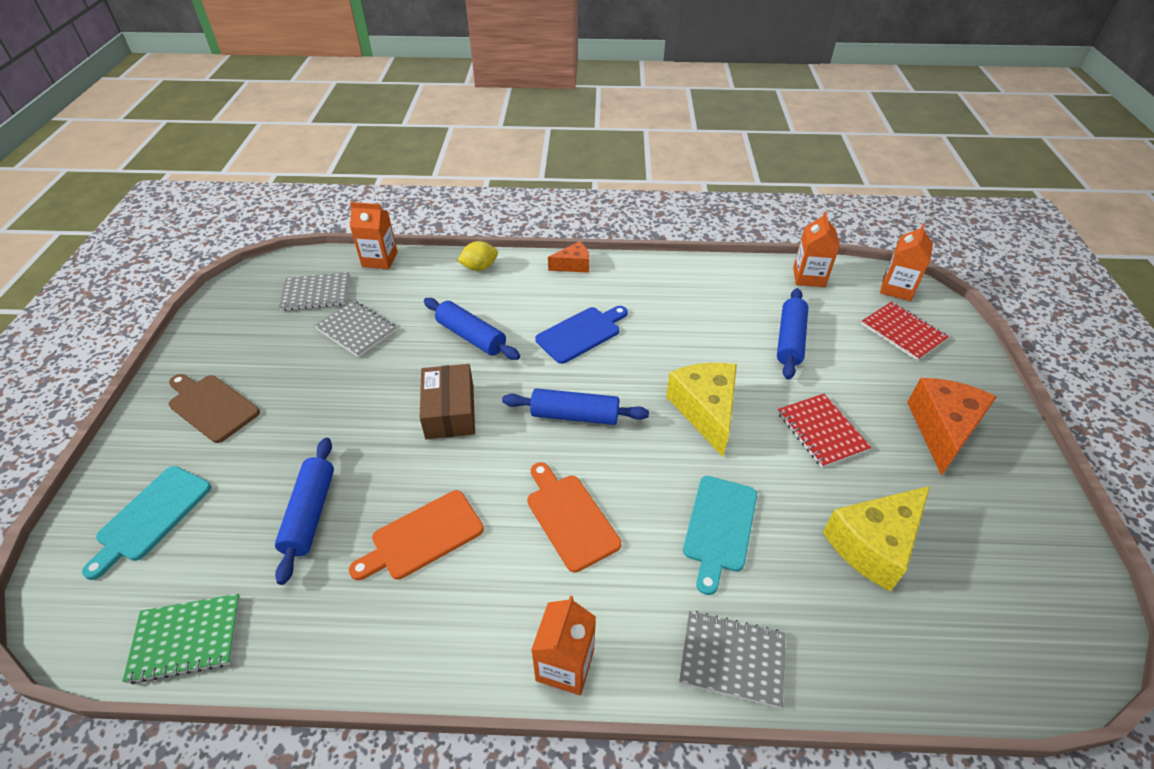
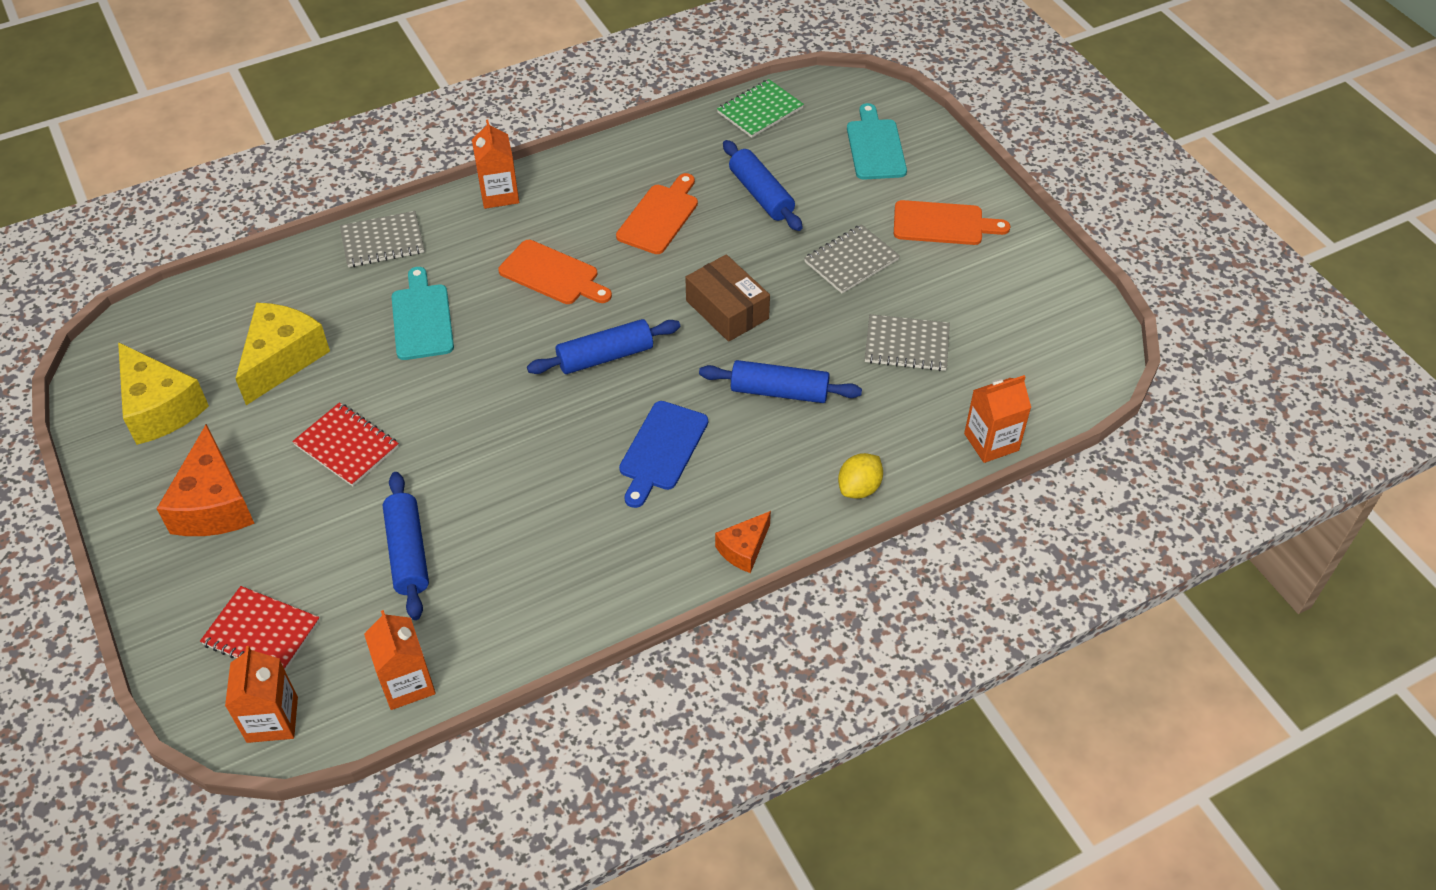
camera: 150 degrees right, 5 degrees up
brown cutting board [169,374,260,443] -> orange cutting board [894,200,1011,245]
grey notebook [279,272,349,311] -> grey notebook moved to [804,224,900,293]
yellow cheese [666,363,737,457] -> yellow cheese moved to [118,342,209,445]

